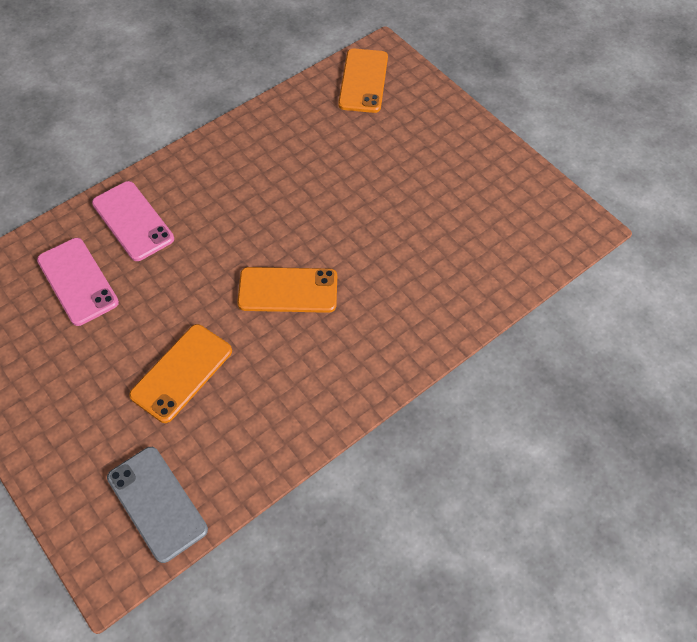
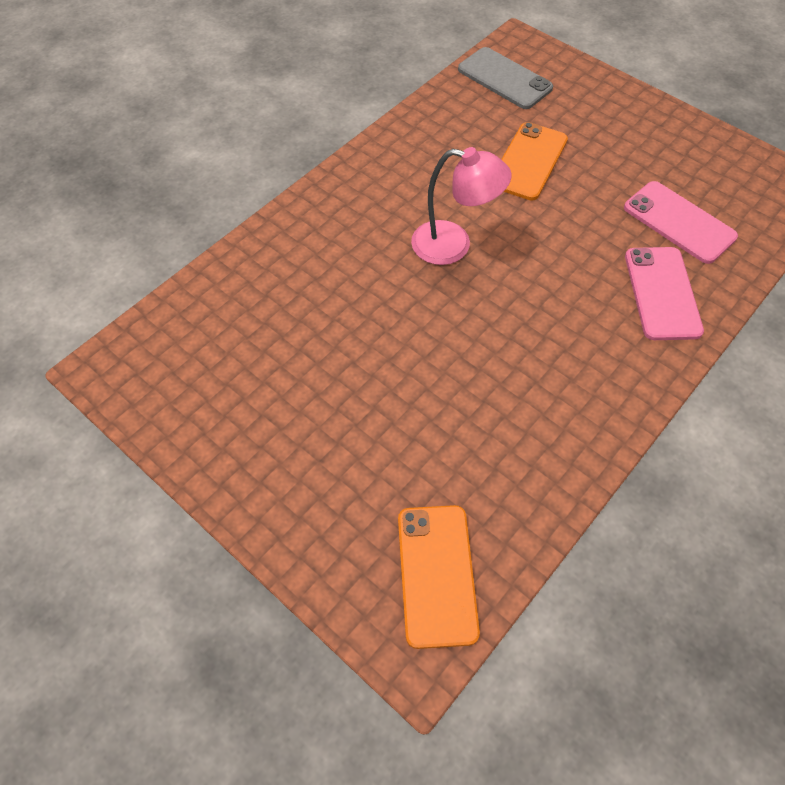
camera: 170 degrees right, 0 degrees up
pink phone [92,181,174,261] -> pink phone turned 45 degrees clockwise [625,247,704,340]
orange phone [237,267,337,313] -> pink lamp [411,147,512,265]

